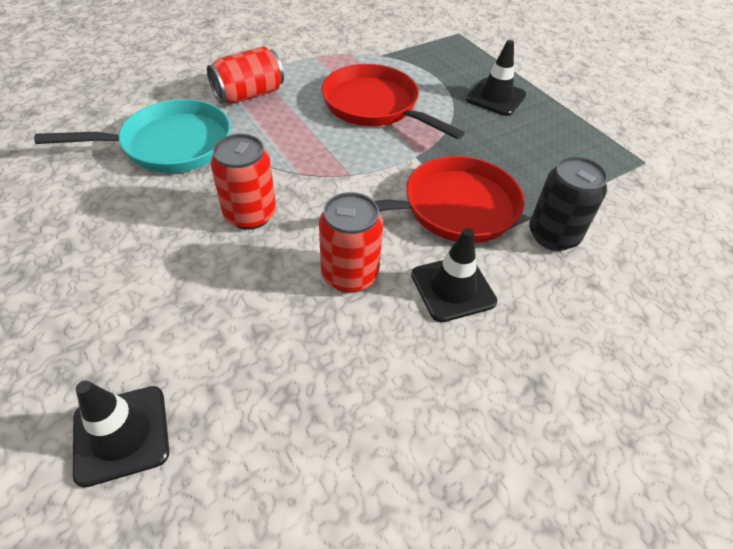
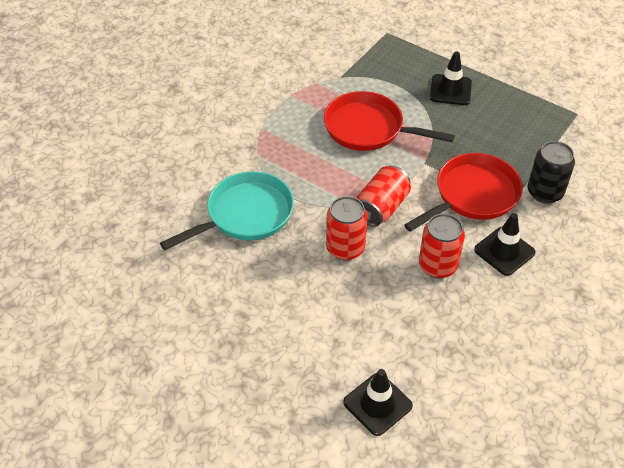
camera: 20 degrees left, 0 degrees up
red can [207,46,284,104] -> red can moved to [357,166,411,226]

